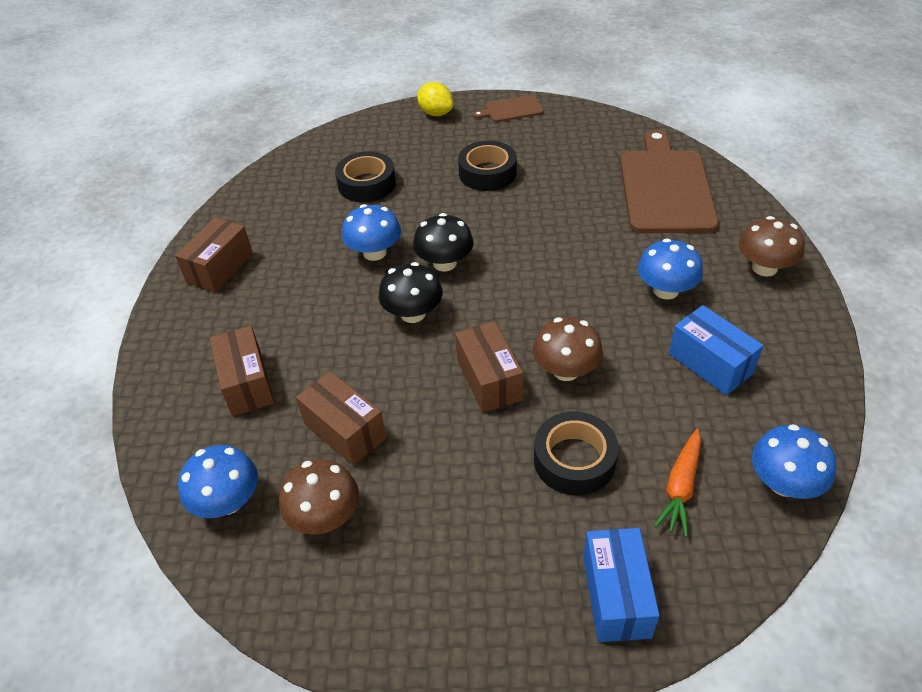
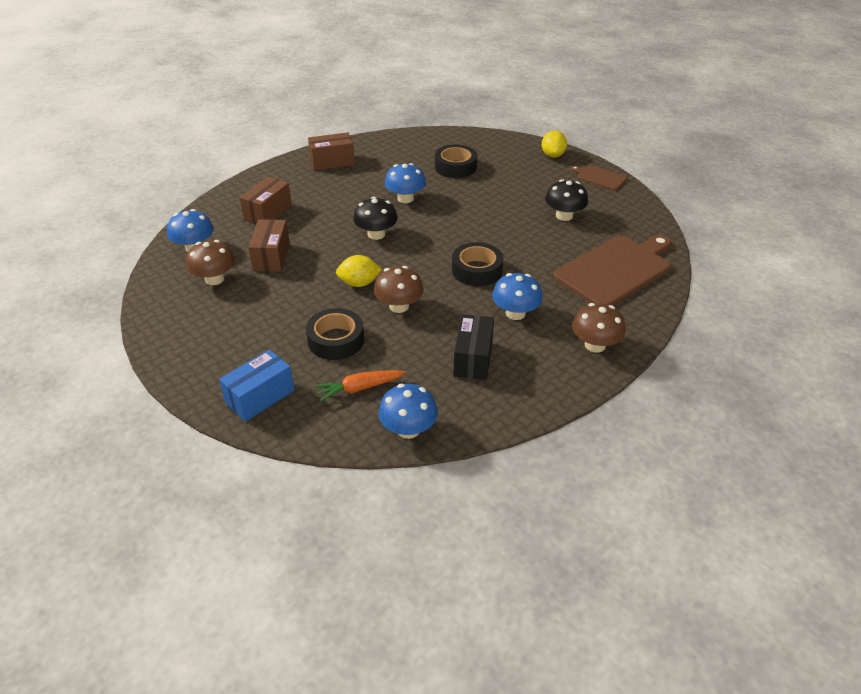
camera: 45 degrees right, 5 degrees down
black mushroom [413,213,474,272] -> black mushroom moved to [545,179,588,221]
brown box [455,321,523,413] -> yellow lemon [336,255,382,287]
black tape [458,141,517,191] -> black tape moved to [452,242,504,286]
blue box [669,305,764,395] -> black box [453,314,494,380]

